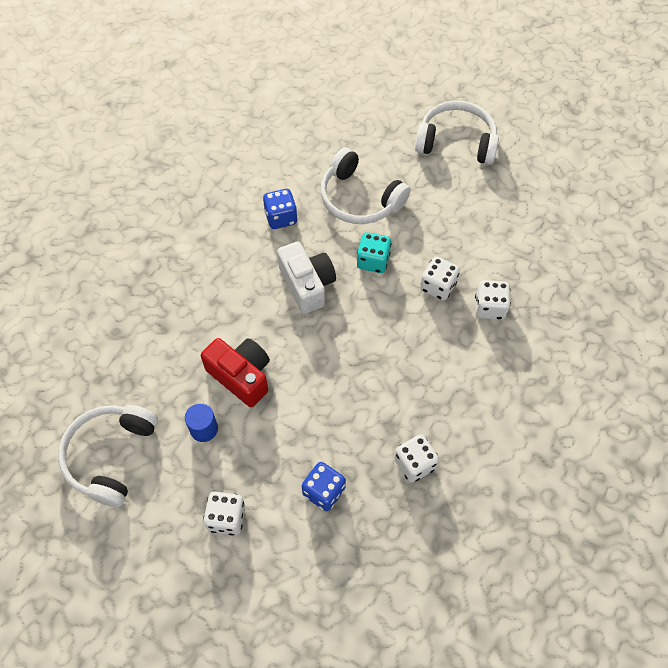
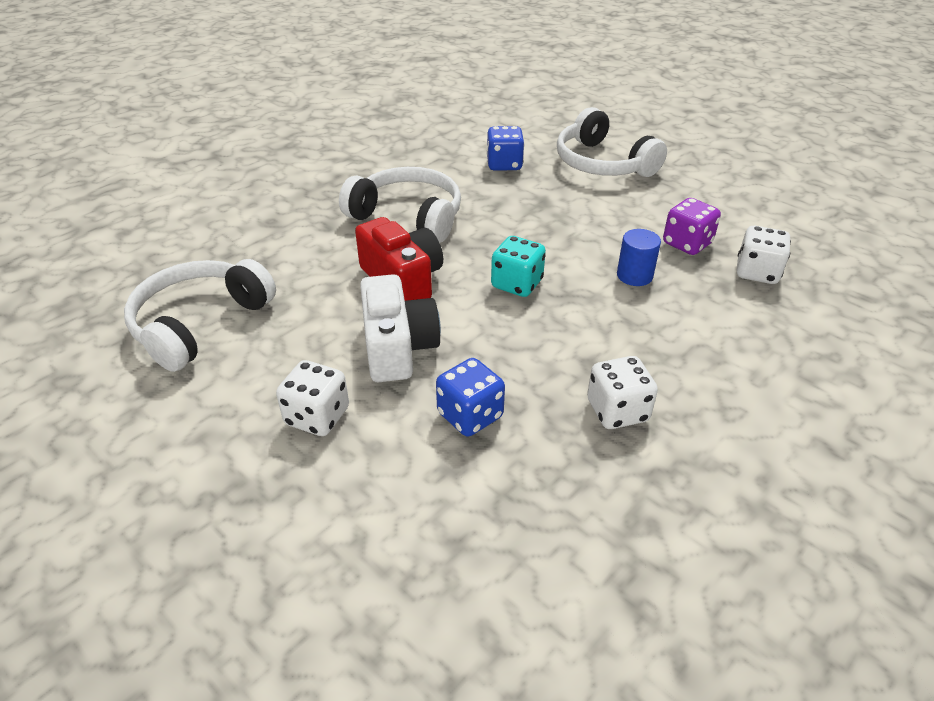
camera: 15 degrees right, 20 degrees down
blue cylinder [185,403,218,442] -> blue cylinder moved to [617,229,661,286]
white camera [277,241,336,314] -> white camera moved to [360,274,441,382]
turquoise dice [357,232,392,273] -> turquoise dice moved to [491,236,546,297]
white headphones [415,101,499,165] -> white headphones moved to [339,167,461,243]
white dice [420,256,460,301] -> purple dice [663,198,721,255]

